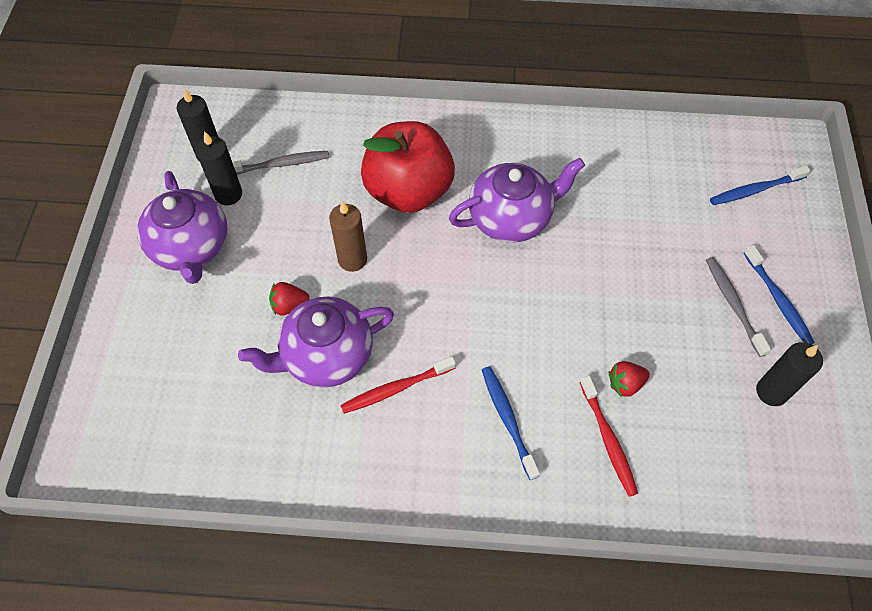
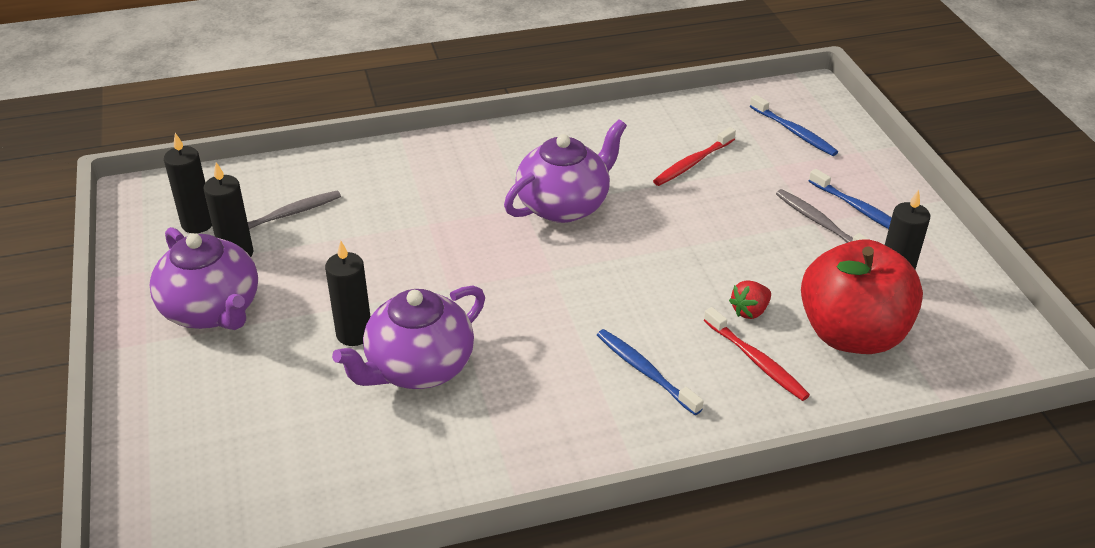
camera: 20 degrees left, 20 degrees down
red strawberry [269,282,309,316] -> black candle [325,241,371,346]
brown candle [329,201,367,272] -> none
red toothbrush [340,356,456,414] -> red toothbrush moved to [653,127,736,186]
red apple [361,121,455,213] -> red apple moved to [801,240,923,354]
blue toothbrush [710,165,811,205] -> blue toothbrush turned 90 degrees counterclockwise [750,95,838,156]

